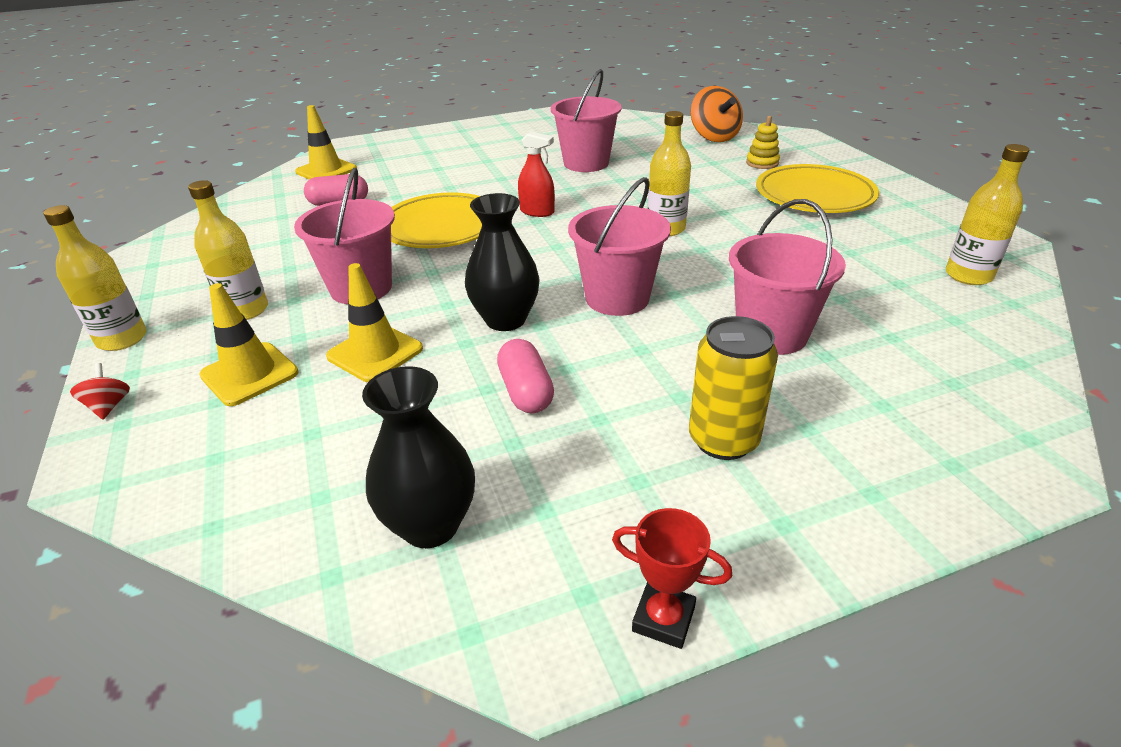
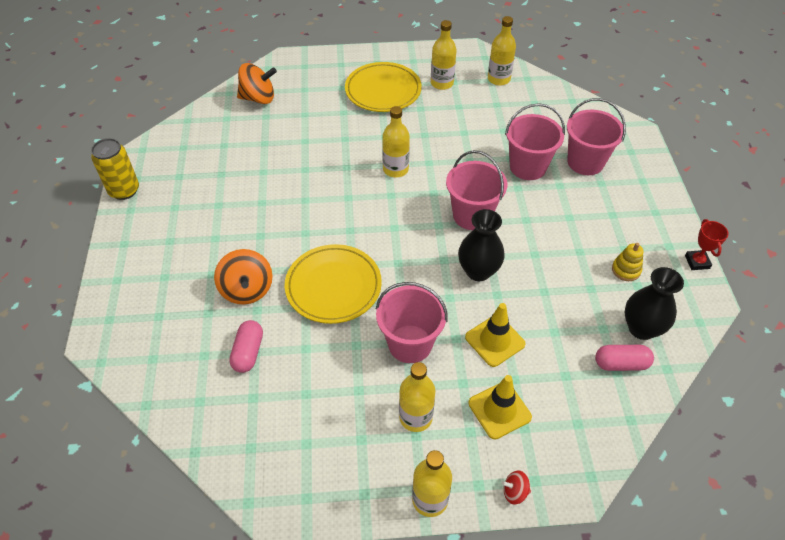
camera: 75 degrees left, 15 degrees up
yellow traffic cone [295,105,357,180] -> none
pink capsule [497,339,554,413] -> pink capsule moved to [595,345,654,371]
red spray bottle [518,131,555,217] -> none
pink bucket [551,69,621,172] -> pink bucket moved to [567,98,626,175]
red trophy [612,508,732,649] -> red trophy turned 45 degrees counterclockwise [685,219,729,270]
yellow can [689,316,778,460] -> yellow can moved to [91,138,139,200]
yellow stacking toy [746,116,780,169] -> yellow stacking toy moved to [612,243,643,281]
none -> orange spinning top [214,249,273,305]
none -> yellow bottle [431,20,457,90]

